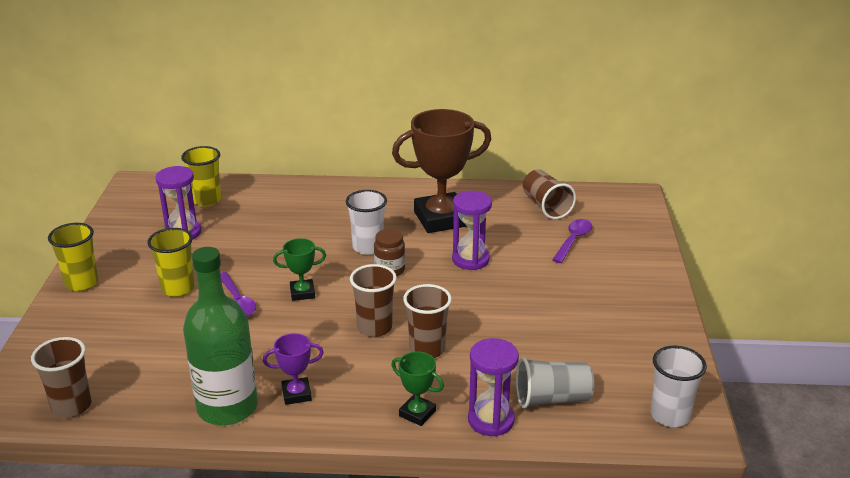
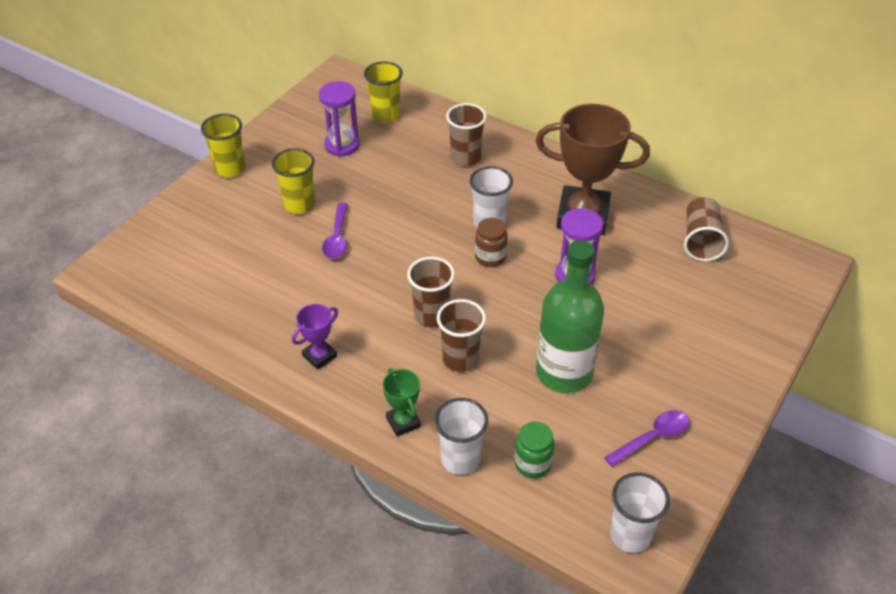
camera: 30 degrees right, 15 degrees up
brown cup [31,337,91,418] -> brown cup moved to [446,103,487,167]
green bottle [183,247,258,425] -> green bottle moved to [536,240,604,393]
purple trophy [263,333,324,405] -> purple trophy turned 60 degrees counterclockwise [292,304,338,370]
green trophy [273,238,326,301] -> none
purple hourglass [468,338,519,437] -> white cup [435,398,488,475]
grey cup [516,357,594,408] -> green jar [514,422,554,478]
purple spoon [552,219,592,263] -> purple spoon moved to [604,410,689,467]

